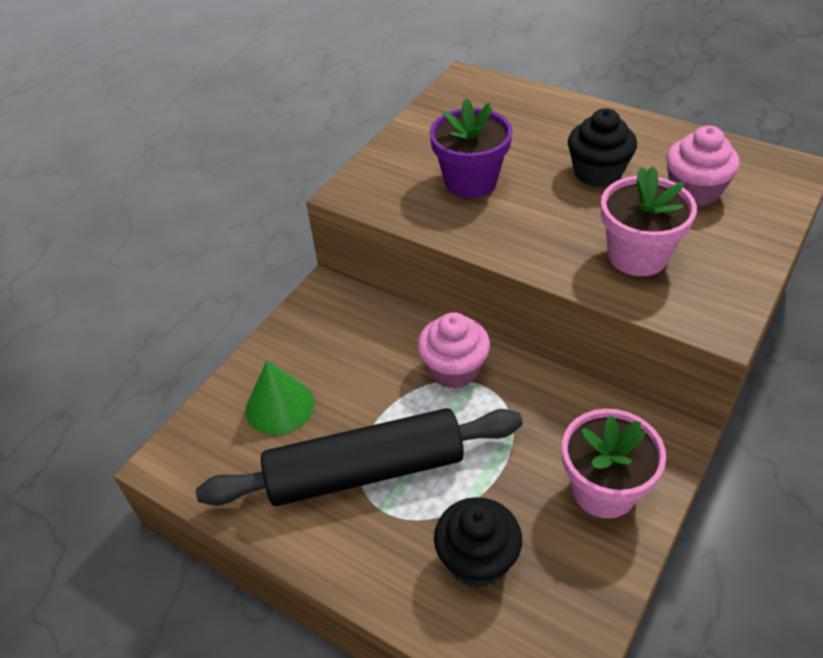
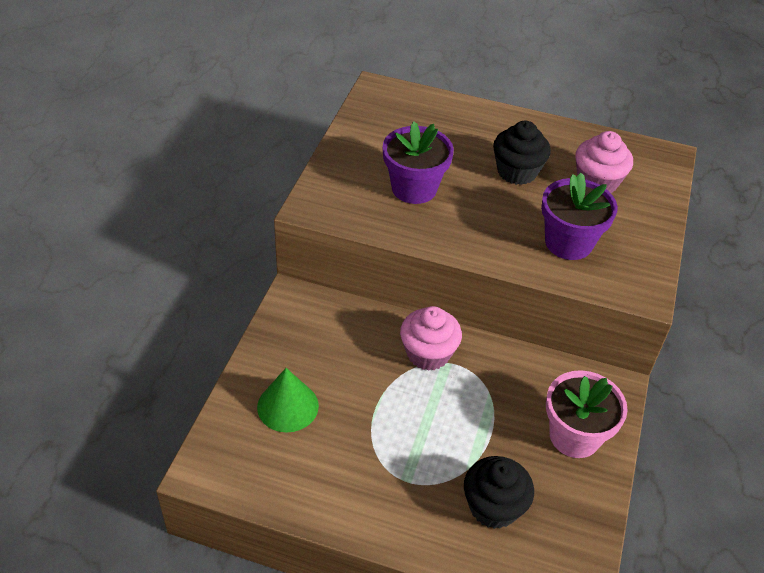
camera: 20 degrees left, 0 degrees up
black rolling pin [196,408,523,506] -> none
pink flower pot [601,166,697,276] -> purple flower pot [541,173,618,260]

